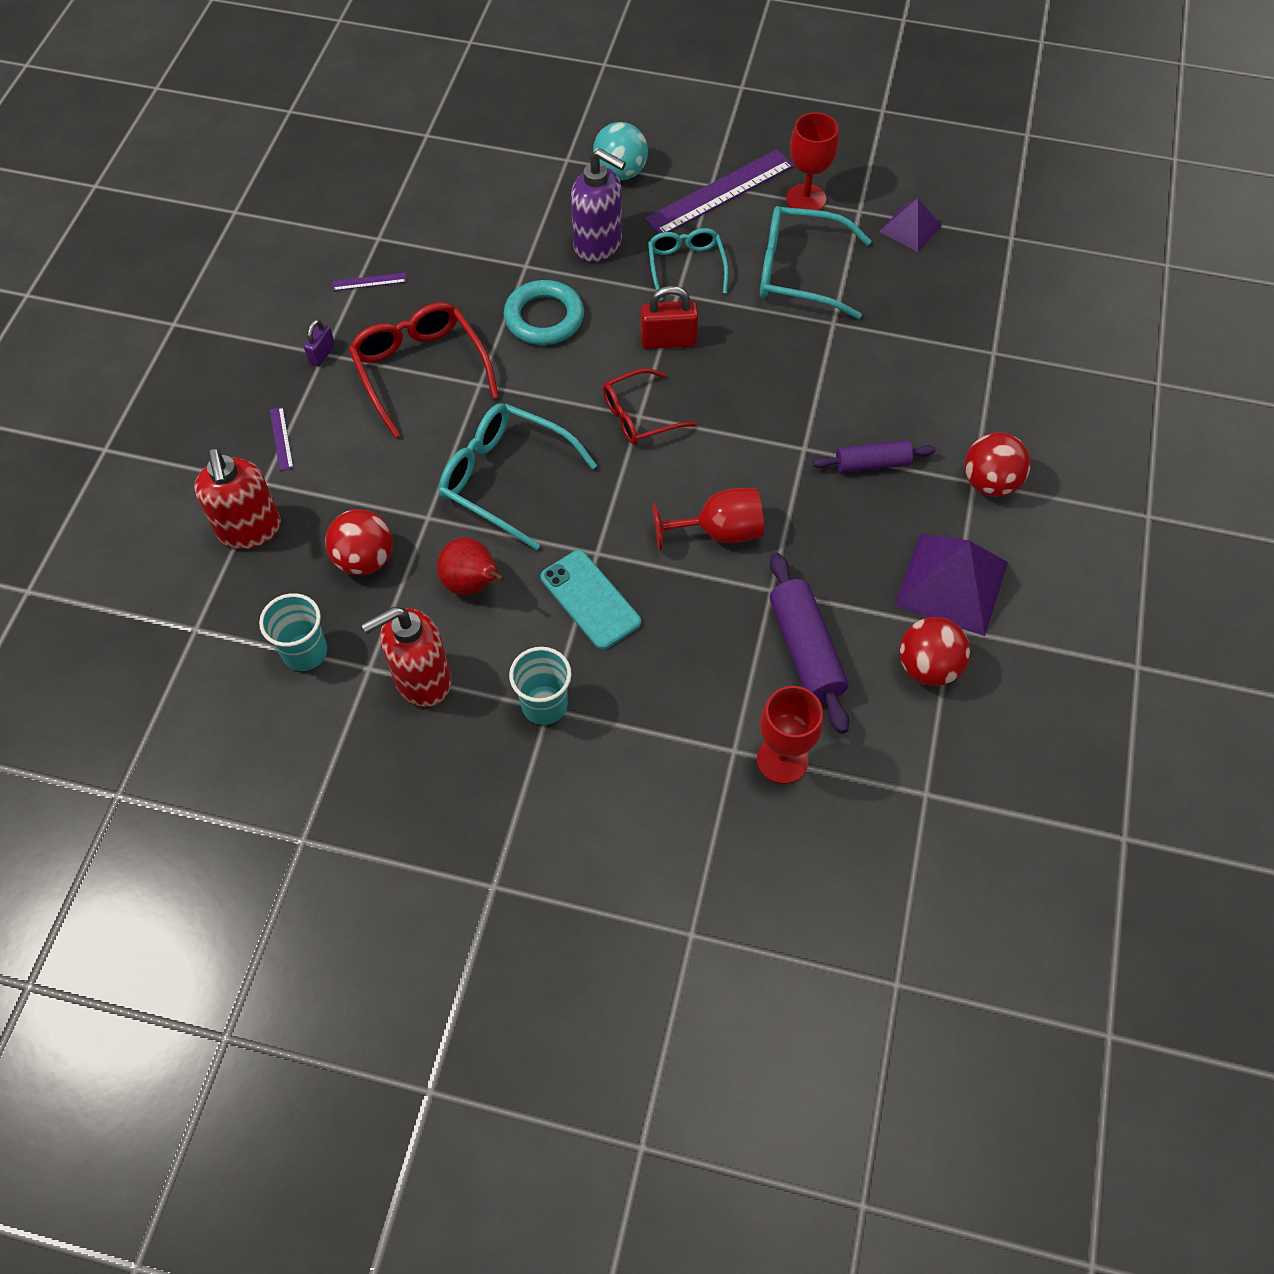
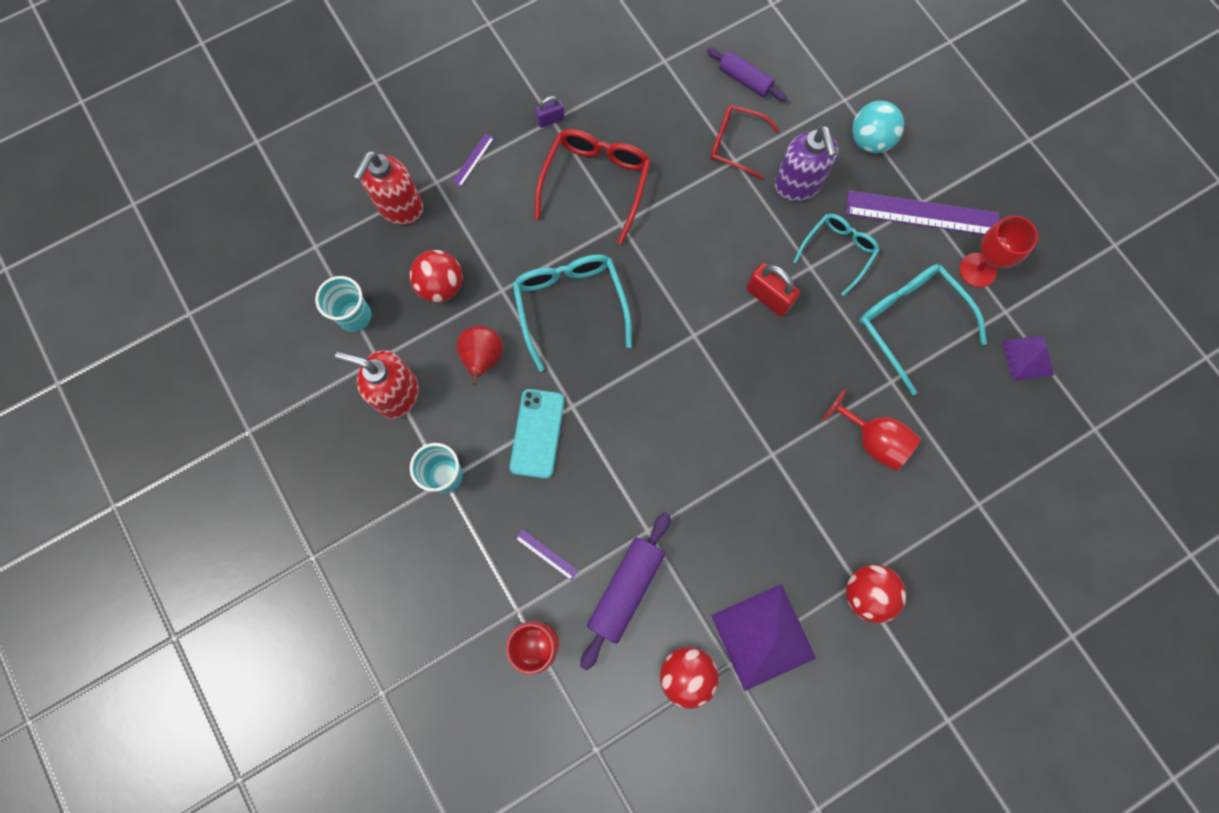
camera: 45 degrees right, 15 degrees up
purple ruler [332,273,407,291] -> purple ruler moved to [515,529,579,580]
turquoise ring [503,280,584,345] -> none
red glasses [603,368,697,445] -> red glasses moved to [710,105,780,179]
red goblet [652,488,764,551] -> red goblet moved to [822,388,921,471]
purple rolling pin [813,440,936,473] -> purple rolling pin moved to [707,47,787,101]

